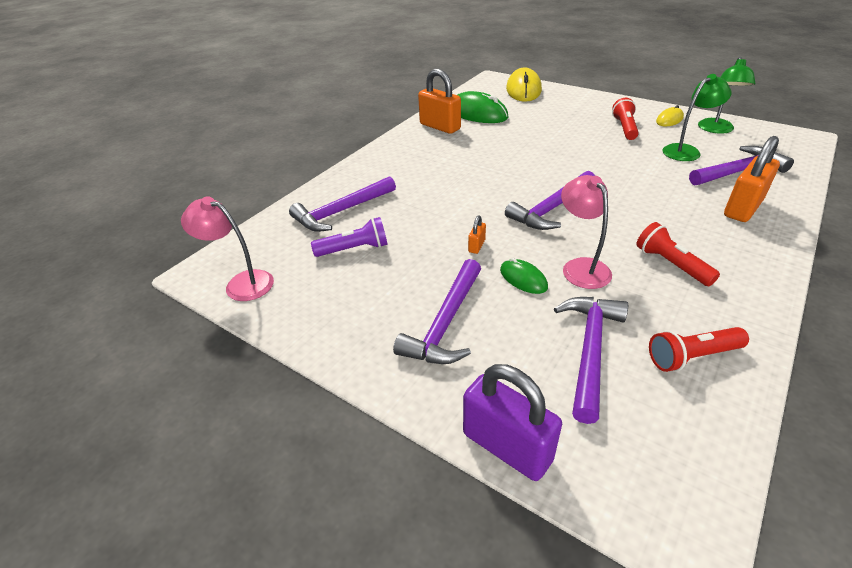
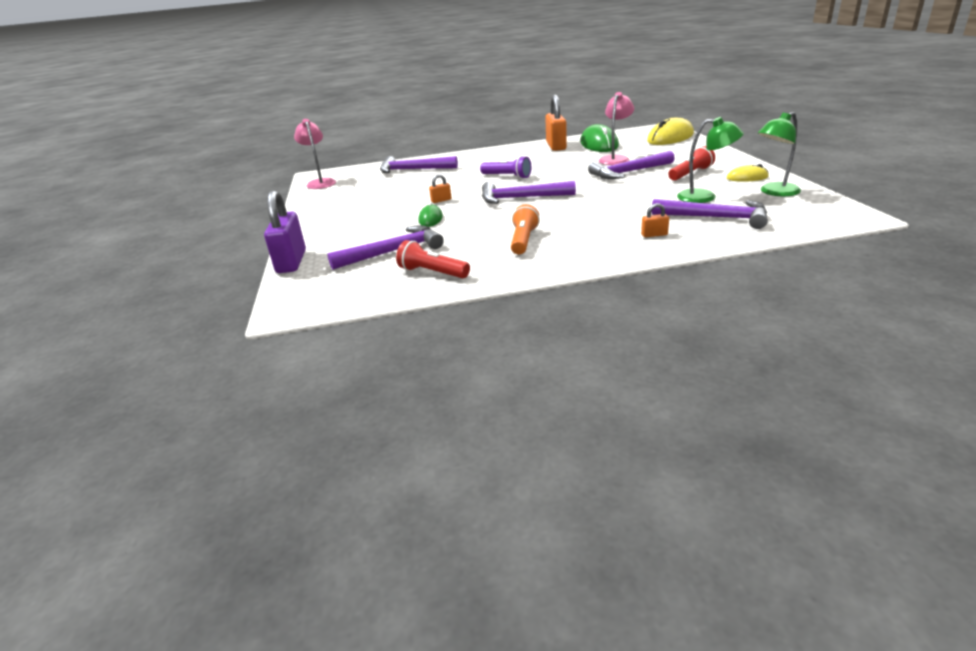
camera: 45 degrees right, 10 degrees down
purple flashlight [311,217,388,257] -> purple flashlight moved to [480,156,531,179]
purple hammer [393,259,481,364] -> purple hammer moved to [588,151,675,179]
pink lamp [561,175,612,289] -> pink lamp moved to [599,92,634,165]
red flashlight [636,222,720,286] -> orange flashlight [511,204,540,255]
orange padlock [724,136,780,222] -> orange padlock [641,203,669,237], size x0.44

